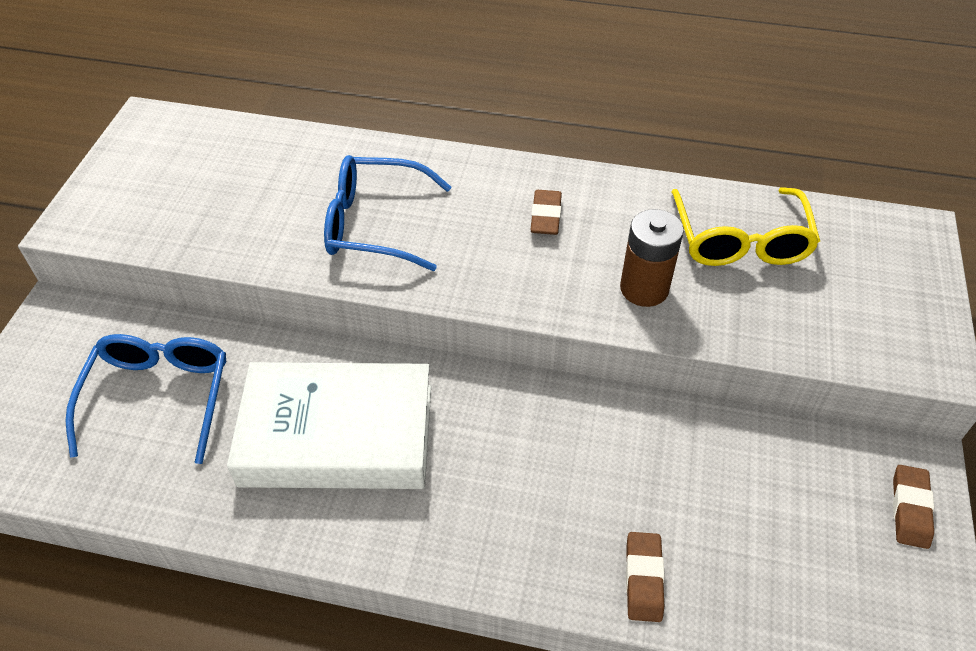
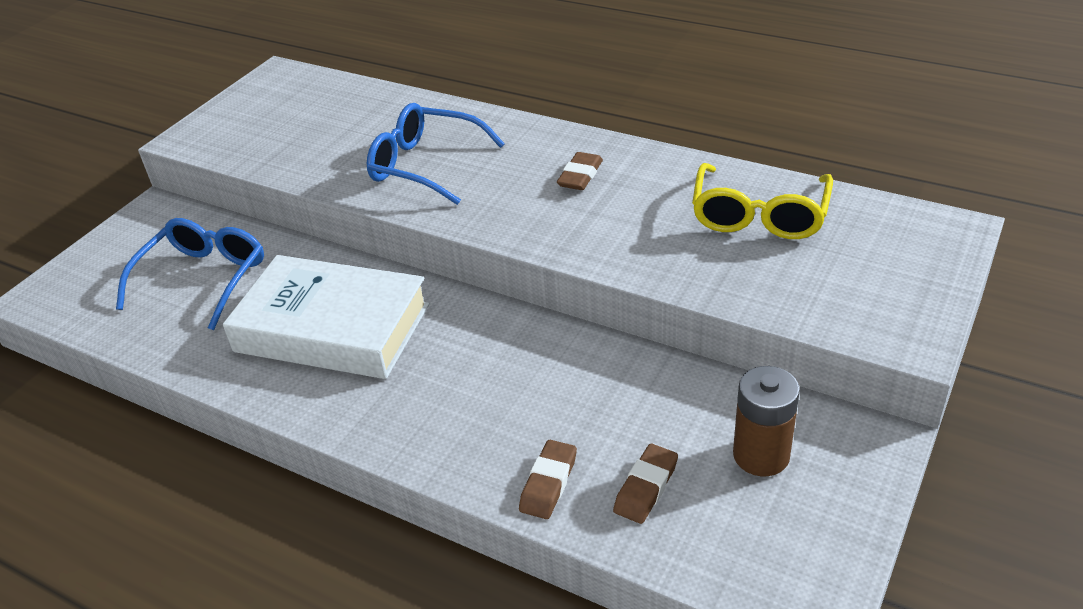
camera: 20 degrees right, 10 degrees down
brown battery [620,209,684,307] -> brown battery moved to [733,366,800,476]
brown eraser [893,465,934,549] -> brown eraser moved to [613,444,678,524]

